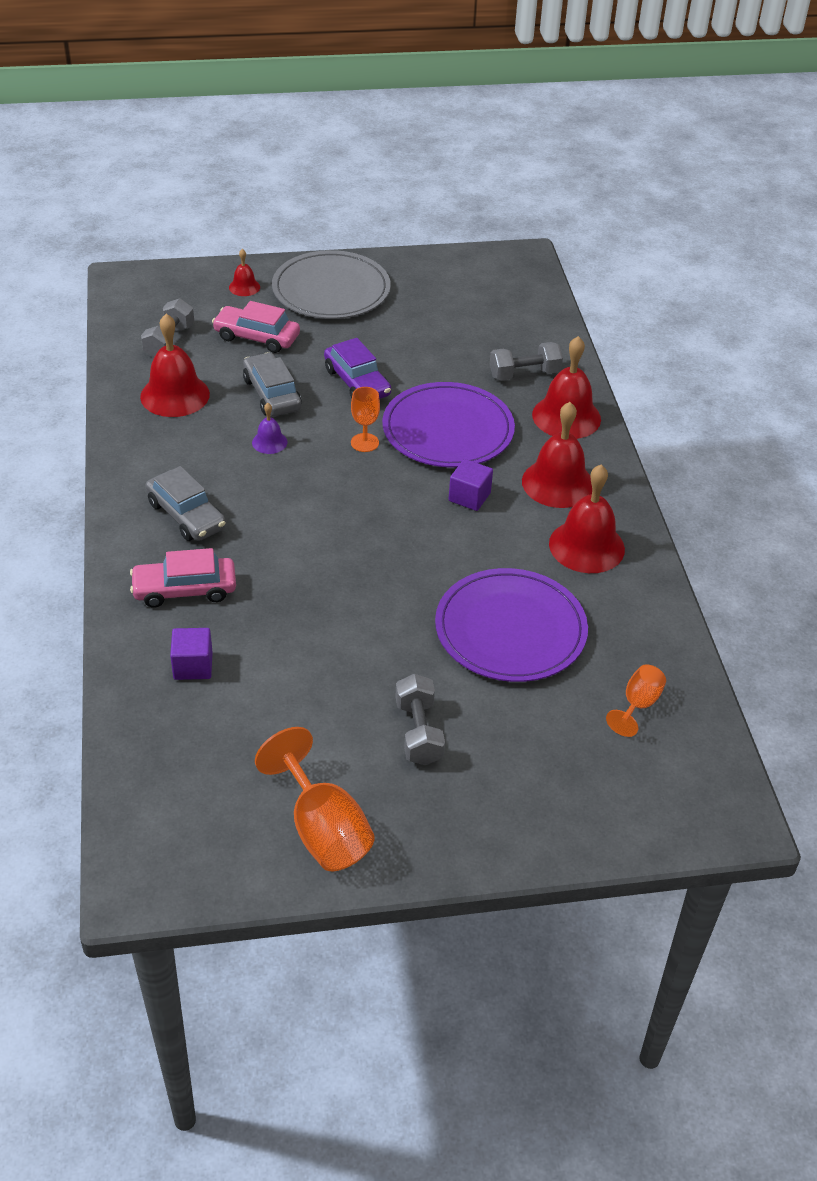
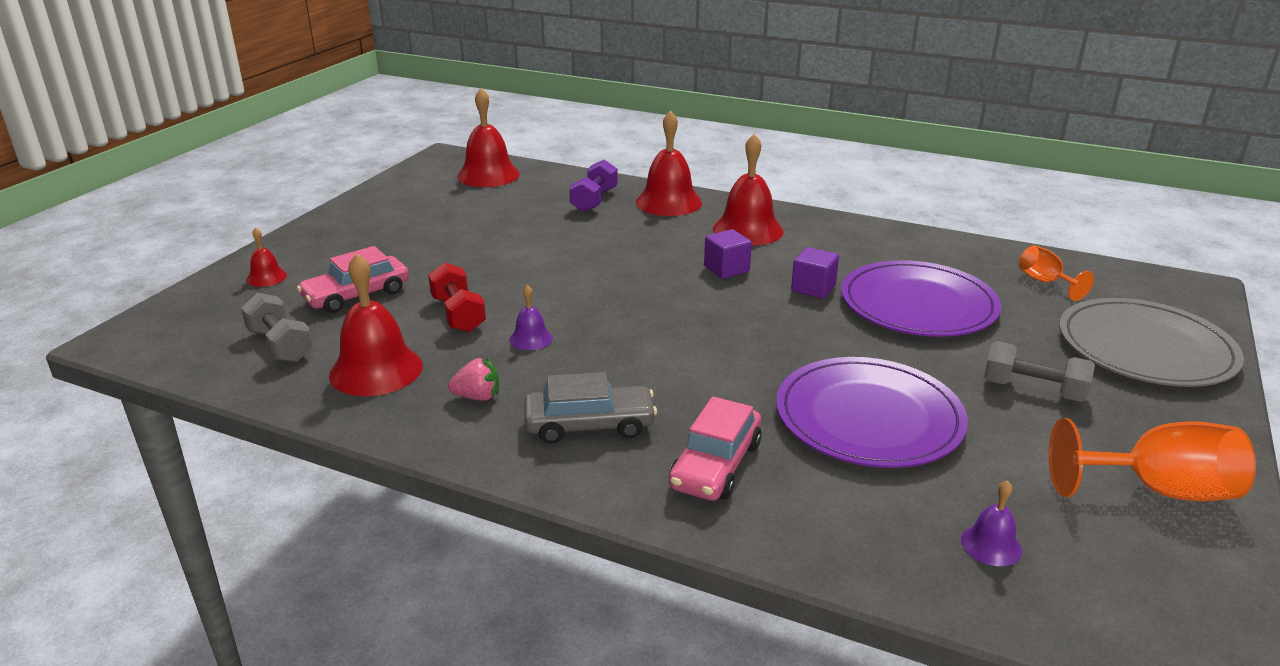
camera: 55 degrees left, 15 degrees down
purple cube [170,628,213,680] -> purple cube moved to [791,247,839,299]
grey car [243,352,302,416] -> red dumbbell [428,262,486,332]
grey plate [272,250,391,319] -> grey plate moved to [1059,298,1244,387]
purple car [324,338,391,399] -> none
orange goblet [351,387,380,452] -> none
purple plate [382,382,515,467] -> purple plate moved to [776,357,968,468]
grey dumbbell [490,342,563,381] -> purple dumbbell [569,160,618,212]
red bell [549,465,625,573] -> red bell moved to [457,88,520,187]
none -> pink strawberry [448,358,499,401]
none -> purple bell [961,480,1022,566]

